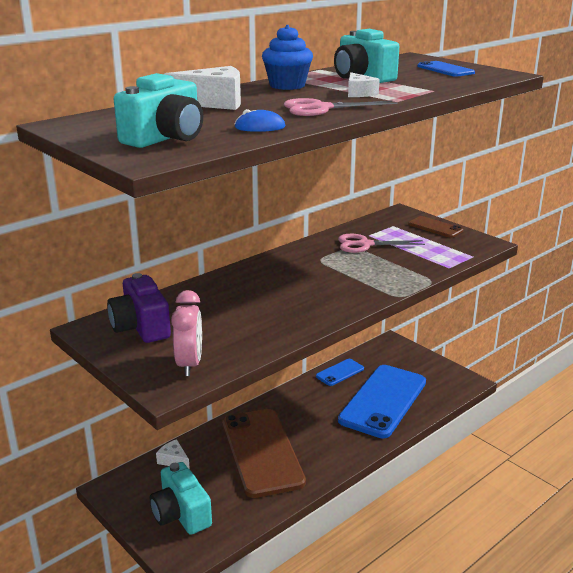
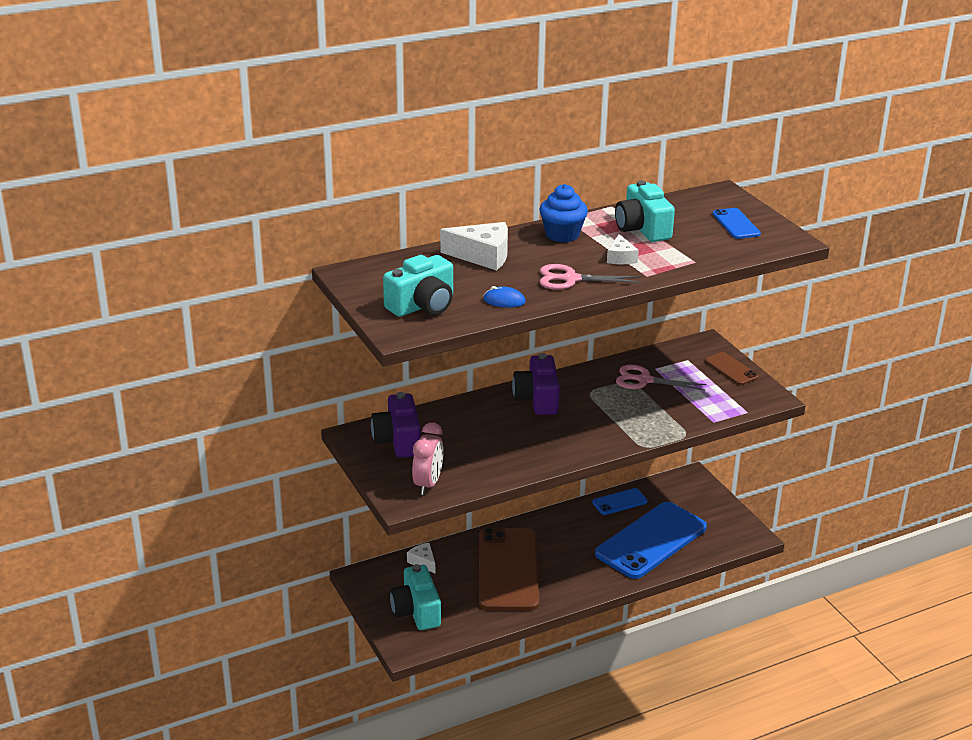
camera: 15 degrees right, 5 degrees up
none -> purple camera [512,353,560,415]

